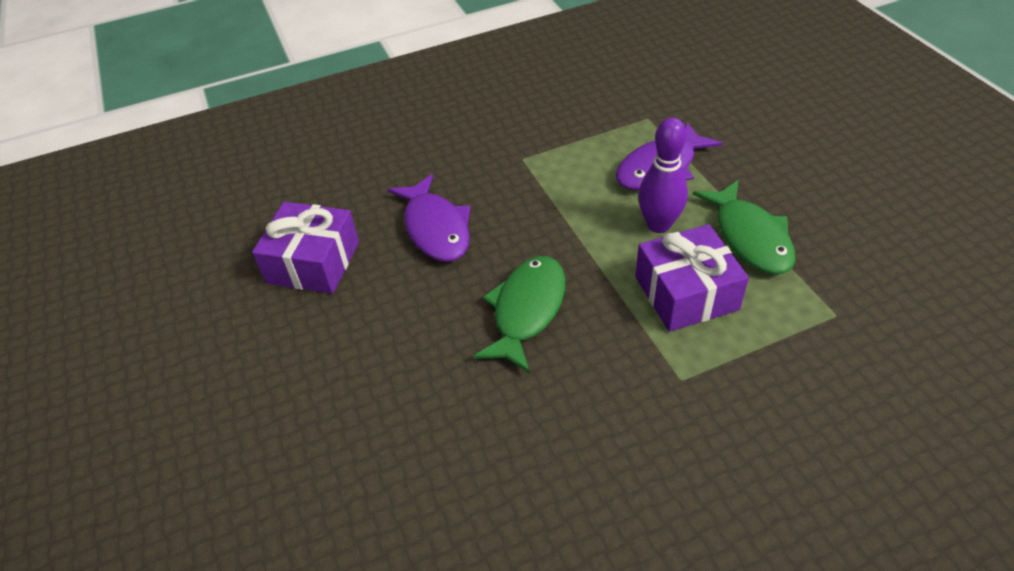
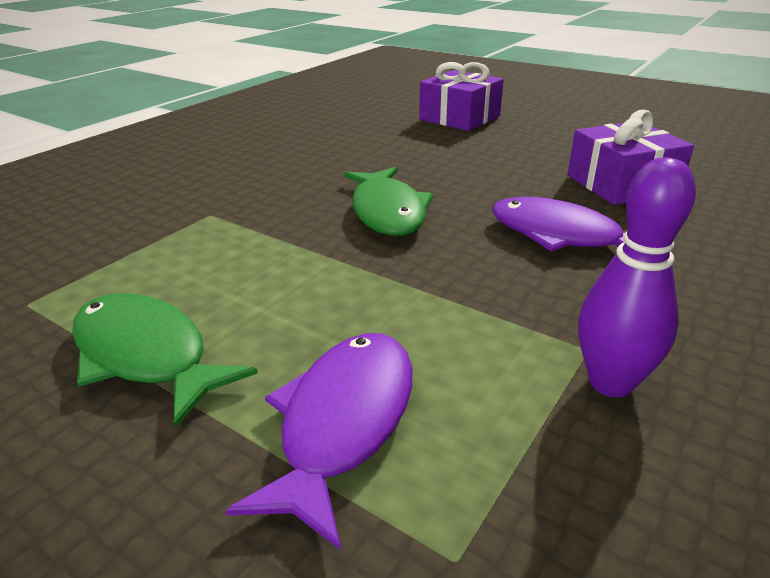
camera: 145 degrees right, 15 degrees down
purple gift [635,224,749,332] -> purple gift moved to [419,62,504,131]
purple bowling pin [638,117,688,233] -> purple bowling pin moved to [578,158,696,397]

